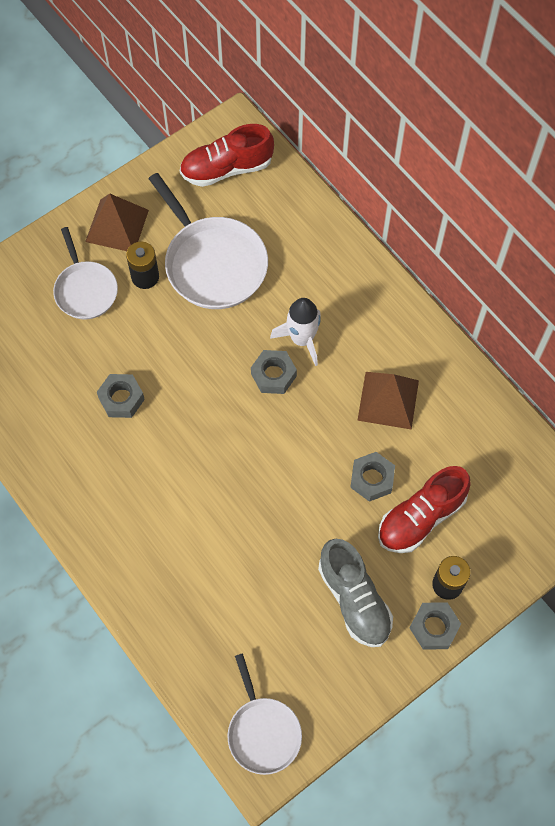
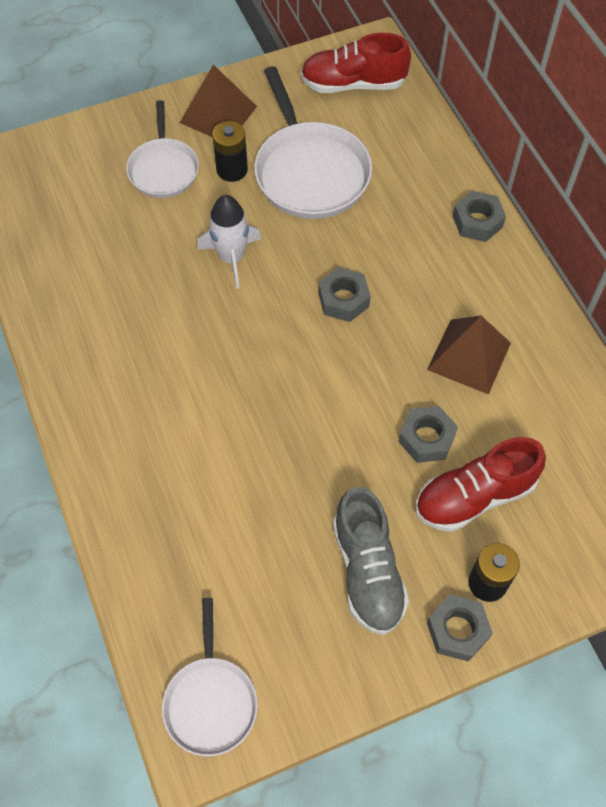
camera: 15 degrees right, 5 degrees down
grey nut [97,374,145,418] -> grey nut moved to [453,190,506,242]
white rocket [270,298,321,366] -> white rocket moved to [197,195,261,289]

